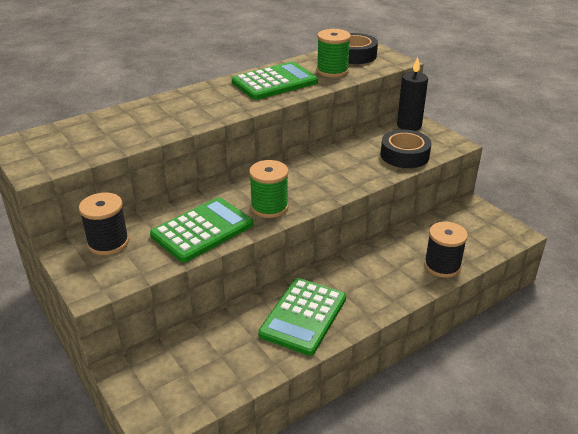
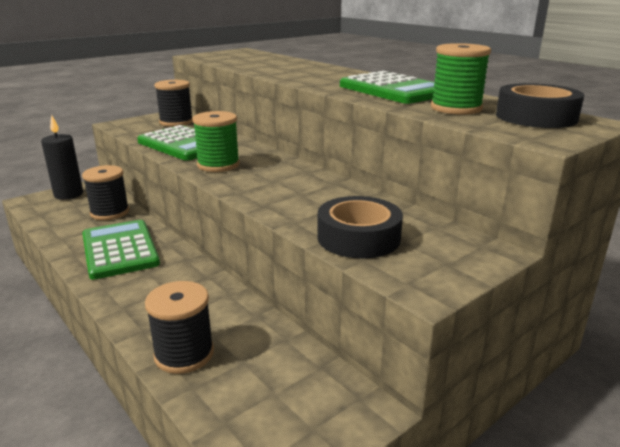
camera: 85 degrees right, 10 degrees down
green calculator [258,278,346,356] -> green calculator turned 45 degrees clockwise [82,220,160,280]
black candle [397,57,428,131] -> black candle moved to [41,115,83,200]
none -> black spool [82,165,129,220]

